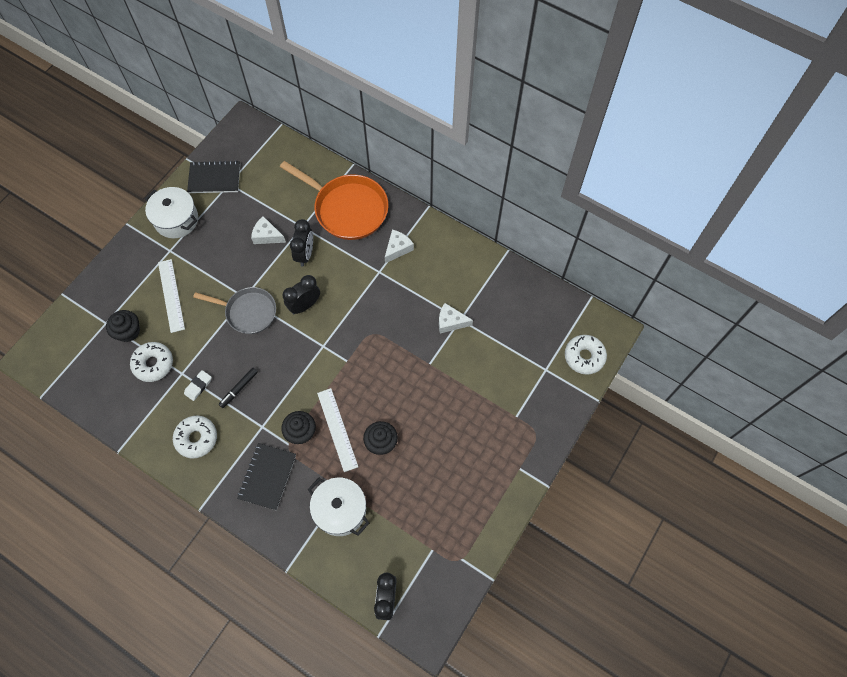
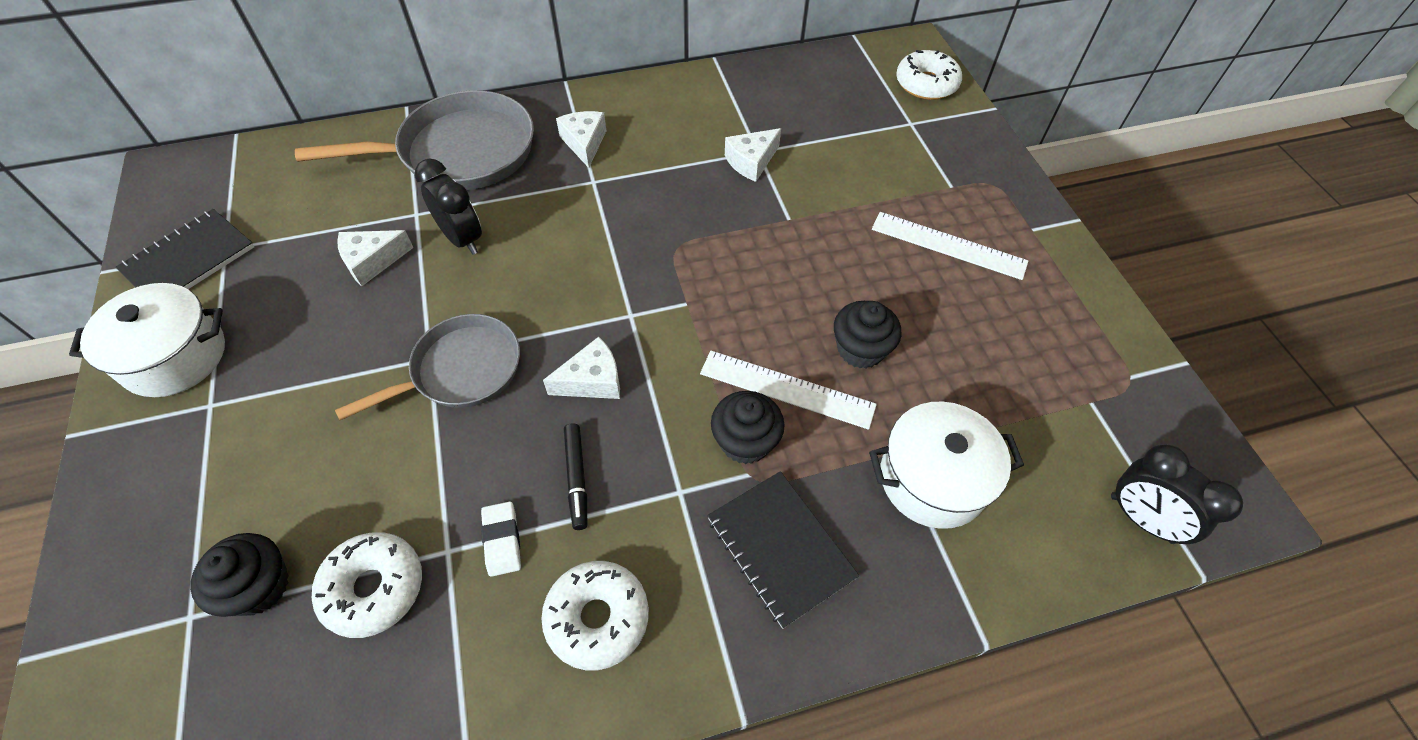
camera: 50 degrees left, 10 degrees down
white ruler [158,259,185,333] -> white ruler moved to [872,212,1028,280]
orange pan [280,161,388,240] -> grey pan [295,90,534,190]
black clock [282,275,320,314] -> none
none -> white cheese [543,337,620,399]

